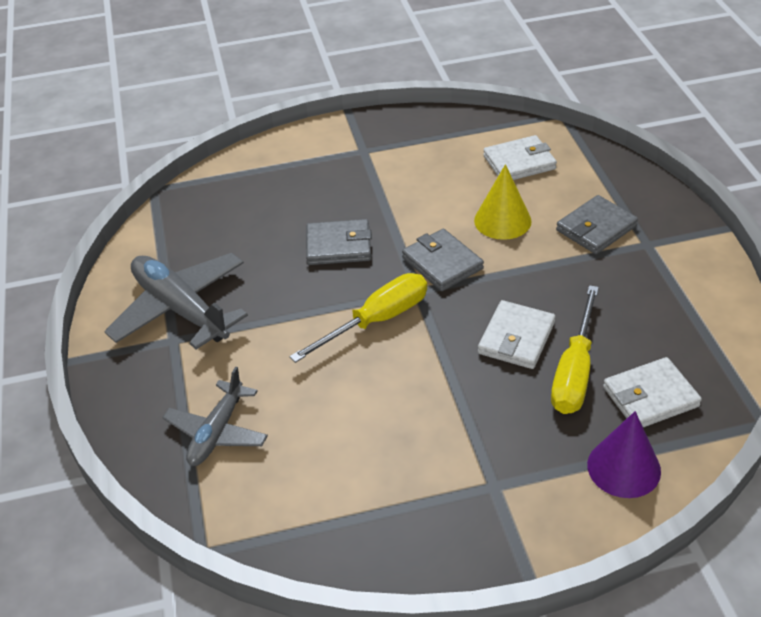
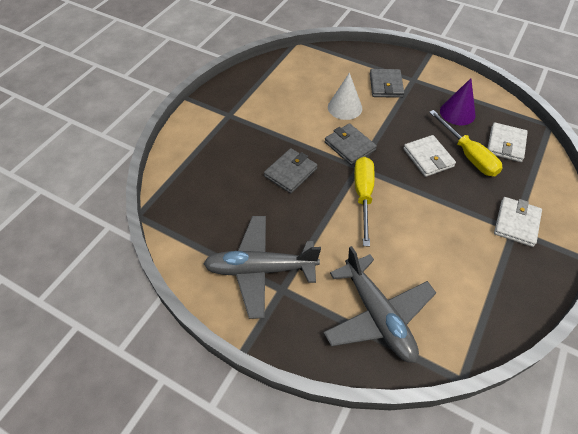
camera: 50 degrees left, 10 degrees up
grey plane [162,367,268,466] -> grey plane [323,246,436,363], size x1.58
grey wallet [402,229,484,291] -> grey wallet turned 45 degrees clockwise [325,123,377,165]
yellow cone [474,164,531,240] -> white cone [328,73,362,120]
white wallet [483,135,557,180] -> white wallet moved to [494,197,542,247]
purple cone [587,411,661,498] -> purple cone moved to [440,78,476,125]

